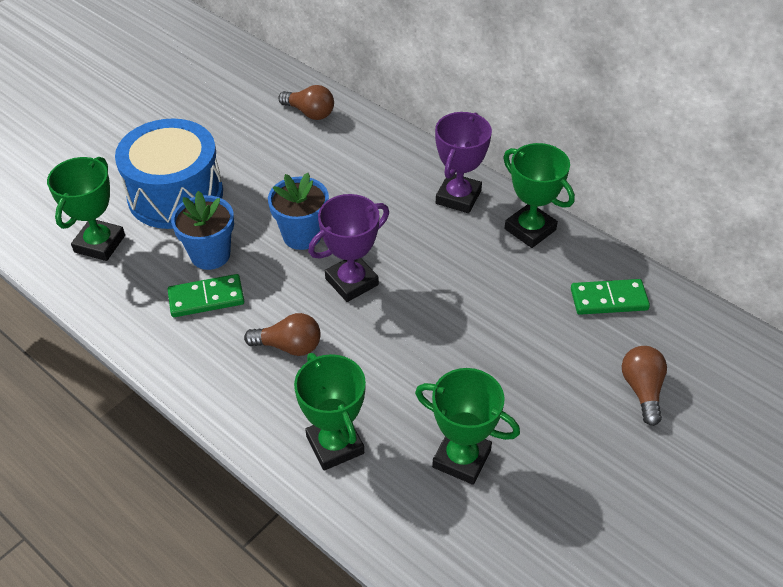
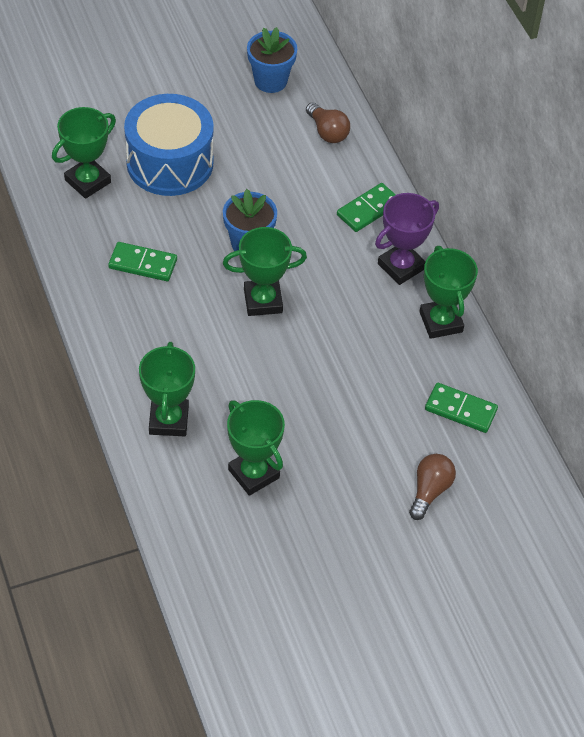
camera: 25 degrees right, 5 degrees up
blue flower pot [171,191,234,270] -> blue flower pot moved to [247,27,297,93]
brown light bulb [244,313,321,356] -> none
purple trophy [308,194,389,302] -> green trophy [223,227,307,316]
none -> green domino [337,183,396,232]

